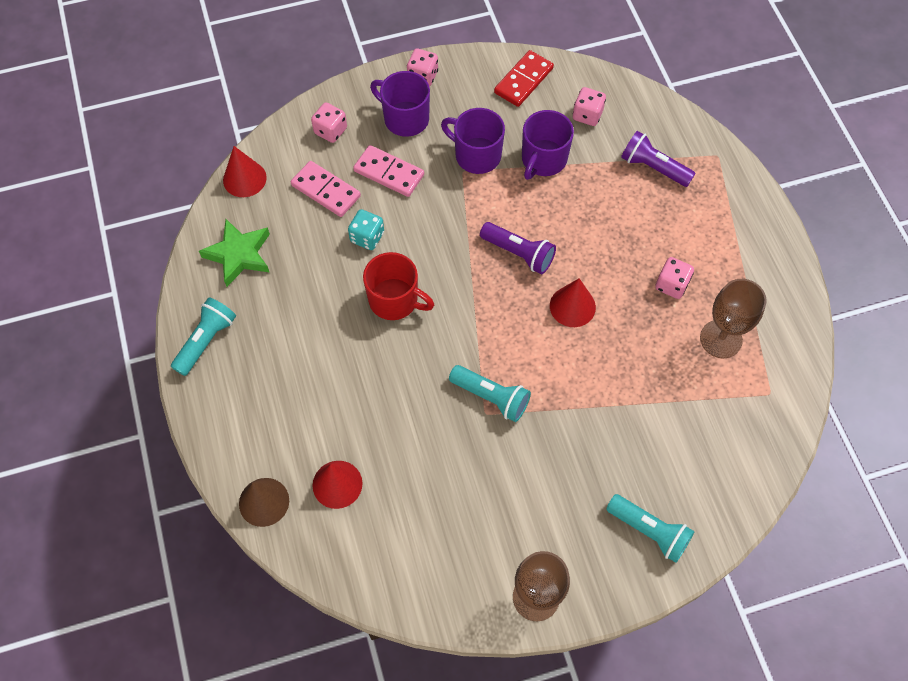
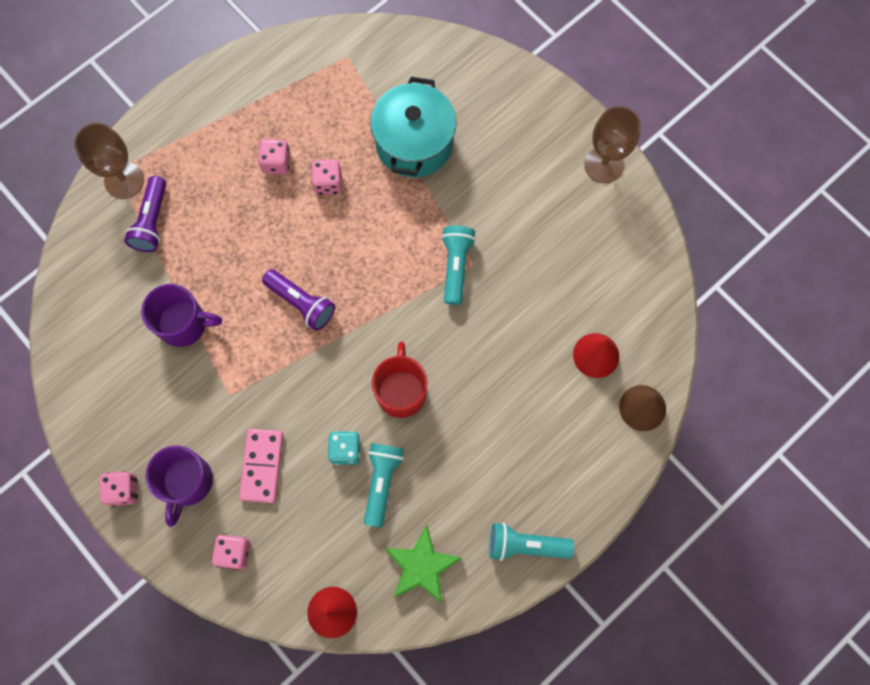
camera: 115 degrees left, 10 degrees up
pink domino [291,161,361,217] -> none
purple mug [441,108,505,174] -> none
purple flashlight [480,222,556,274] -> purple flashlight turned 120 degrees clockwise [262,269,335,331]
red domino [494,50,554,107] -> none
red cone [550,278,596,327] -> none
pink dice [573,87,606,126] -> pink dice moved to [311,159,342,195]
turquoise flashlight [606,494,695,563] -> turquoise flashlight moved to [364,443,404,528]
brown goblet [700,279,767,358] -> brown goblet moved to [74,123,144,199]
none -> turquoise pot [370,77,456,177]

